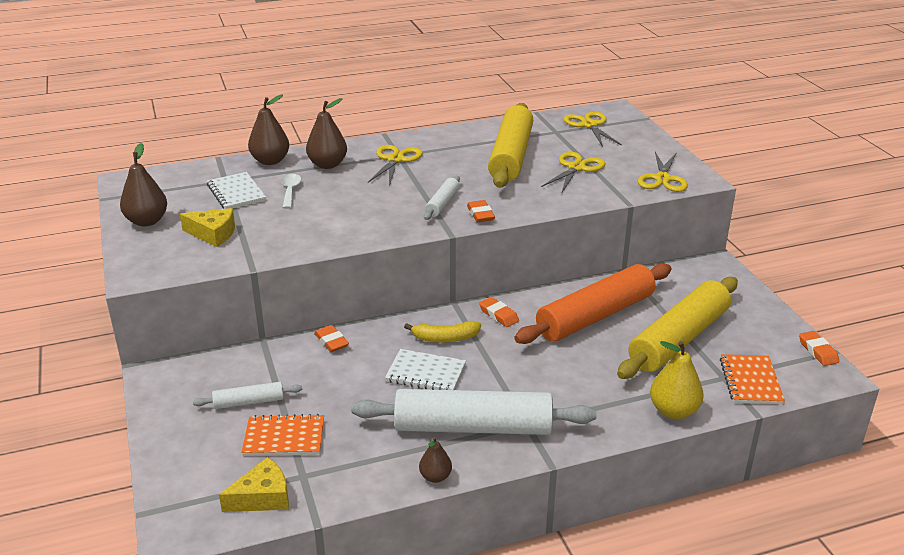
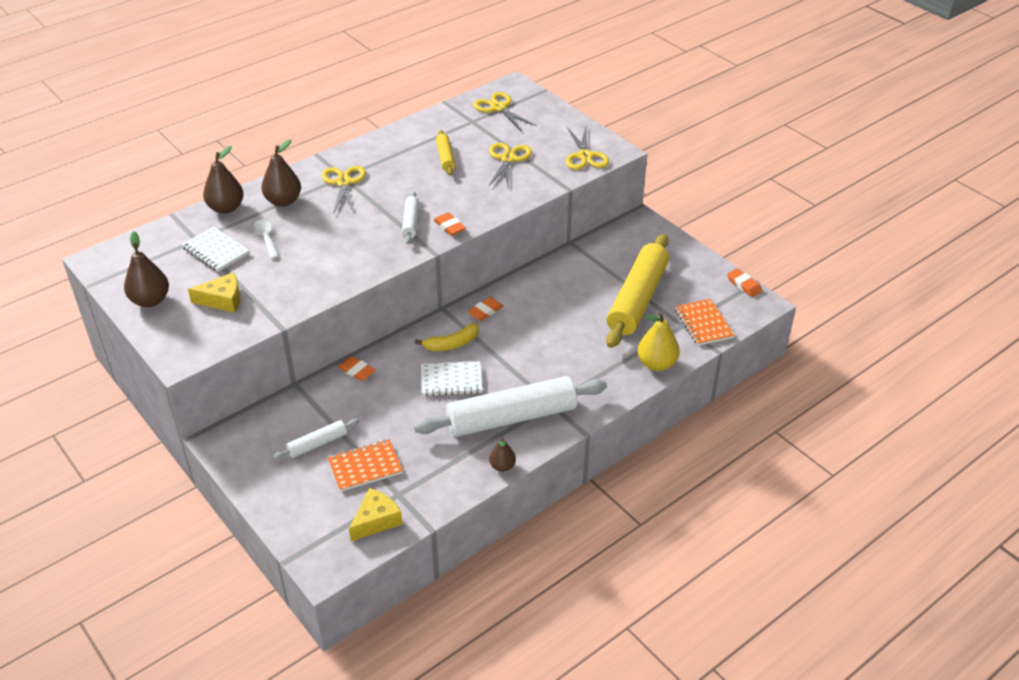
camera: 20 degrees left, 10 degrees up
orange eraser [479,297,519,327] -> orange eraser turned 75 degrees counterclockwise [467,297,503,321]
yellow rolling pin [488,103,533,188] -> yellow rolling pin [436,130,455,175], size x0.46
orange rolling pin [514,263,672,344] -> none

